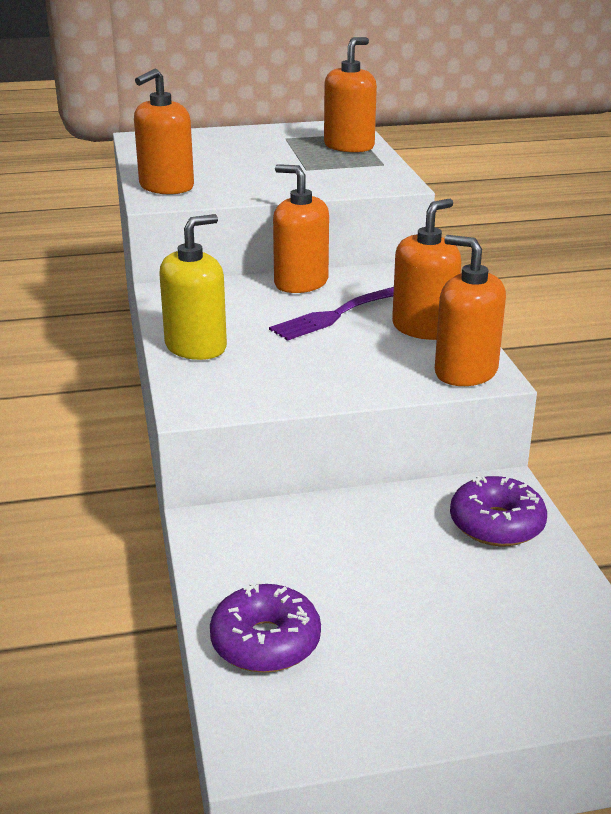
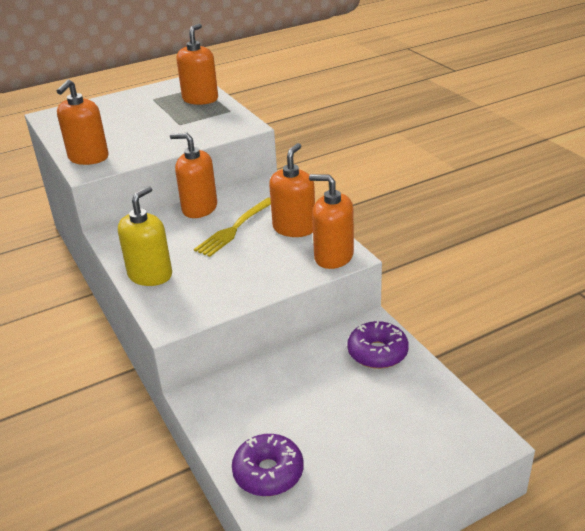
camera: 15 degrees left, 5 degrees up
purple fork [269,287,394,341] -> yellow fork [194,198,271,257]

